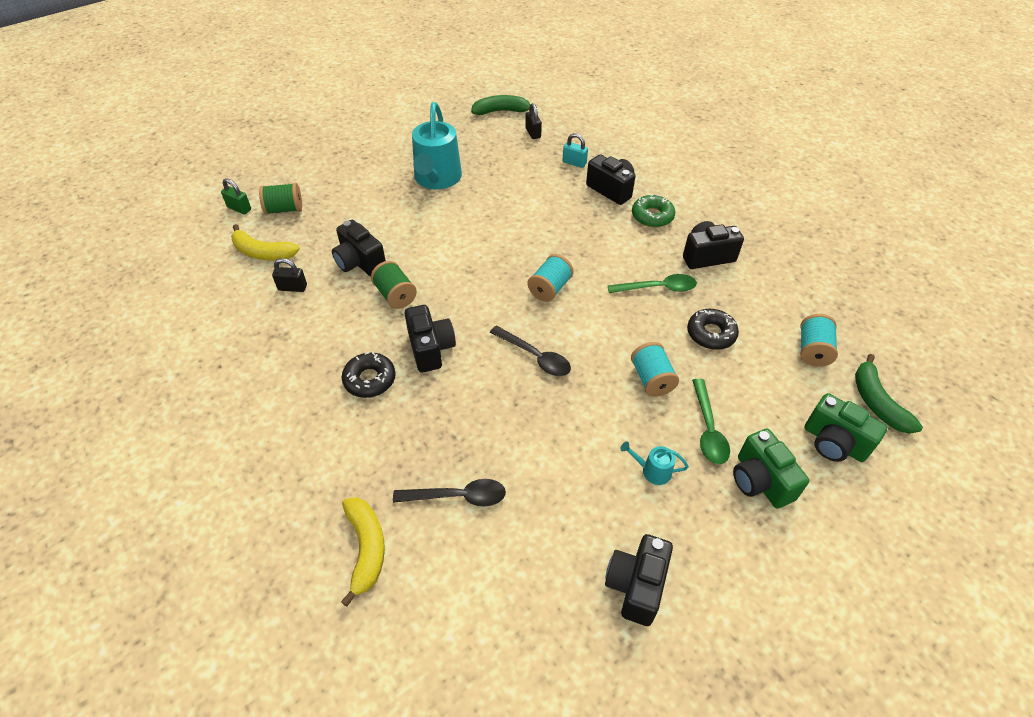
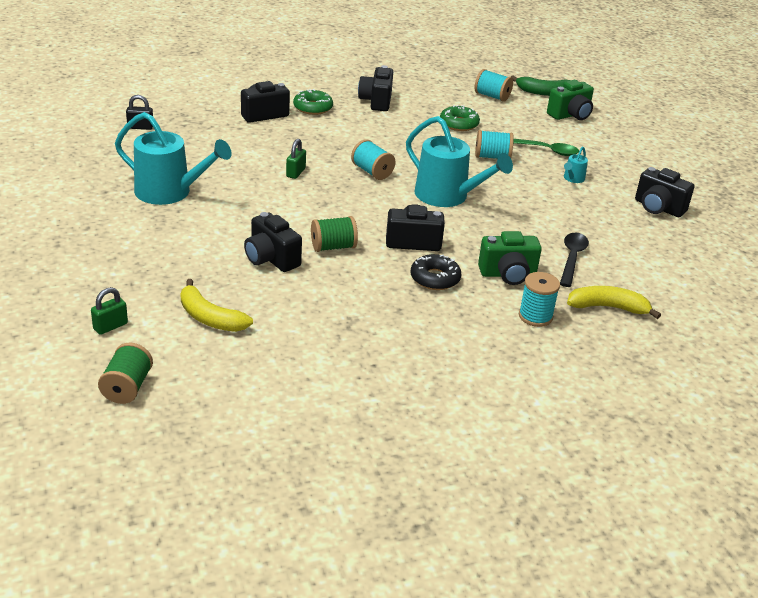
camera: 75 degrees left, 15 degrees down
yellow banana [231,224,300,261] -> yellow banana turned 90 degrees clockwise [180,279,253,332]
green spool [259,183,302,215] -> green spool moved to [98,343,153,404]
black padlock [272,258,307,292] -> none
black camera [332,220,386,276] -> black camera turned 75 degrees clockwise [244,212,302,272]
green banana [471,95,534,115] -> none
black spoon [490,326,571,376] -> turquoise watering can [406,116,513,207]
turquoise padlock [562,133,588,168] -> none
green spoon [607,274,697,293] -> none
black donut [687,309,739,350] -> green donut [440,105,480,131]
green camera [733,429,809,509] -> green camera moved to [478,231,542,285]
none -> green padlock [286,139,306,179]
none -> turquoise spool [519,272,560,327]

